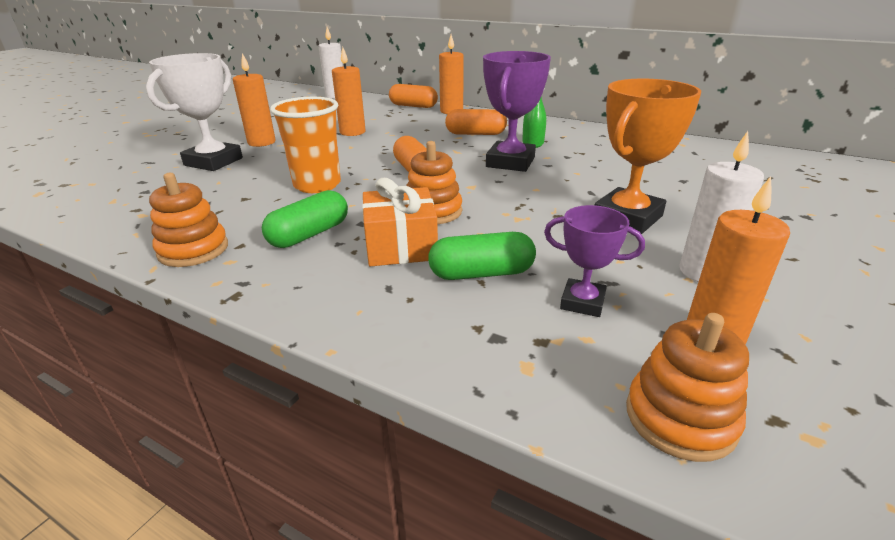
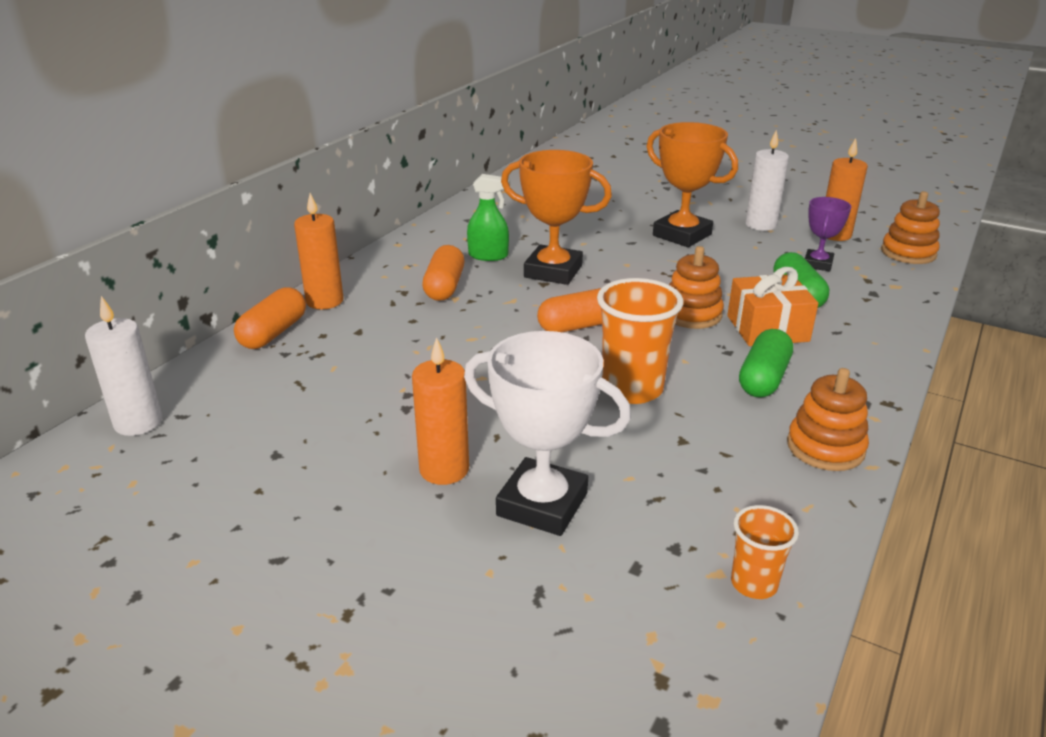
camera: 90 degrees left, 0 degrees up
green capsule [262,190,348,248] -> green capsule turned 75 degrees clockwise [739,329,793,397]
orange candle [332,47,366,136] -> none
purple trophy [483,51,551,172] -> orange trophy [501,150,612,285]
none -> orange cup [731,505,799,599]

